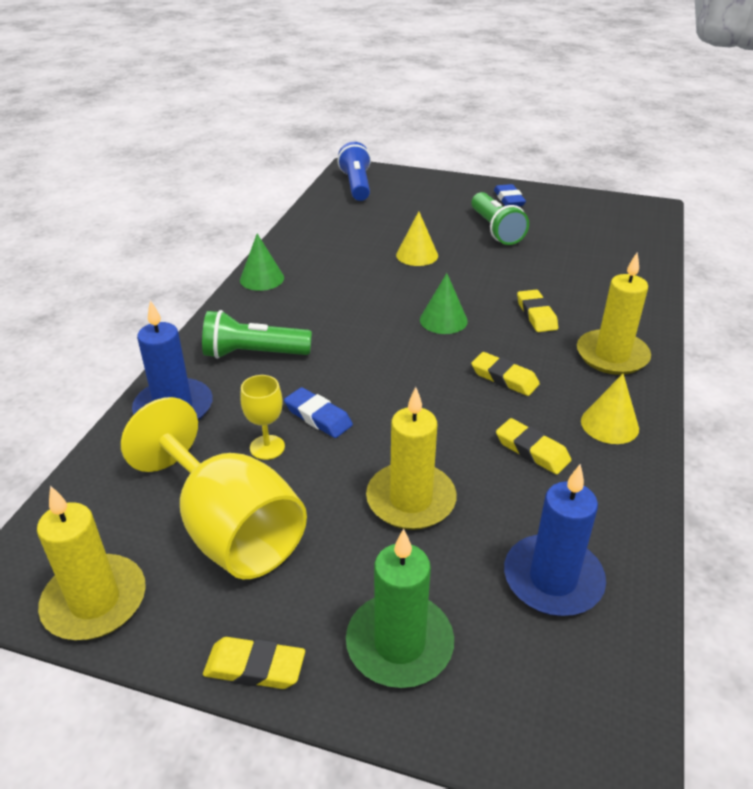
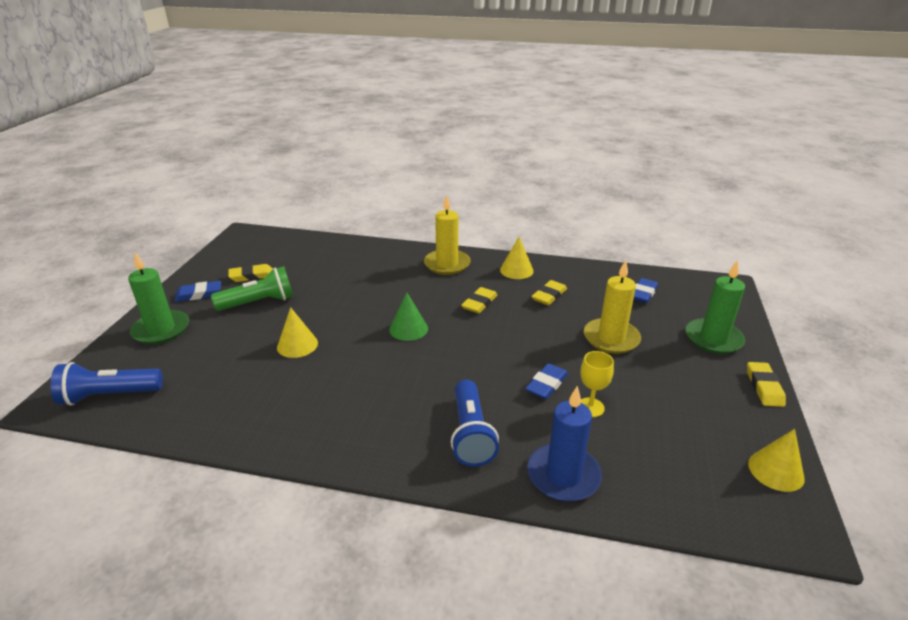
camera: 95 degrees left, 5 degrees down
yellow candle [37,486,146,640] -> yellow cone [748,429,805,492]
yellow goblet [121,397,307,579] -> none
green flashlight [202,310,312,359] -> blue flashlight [451,380,499,467]
green cone [240,234,284,291] -> none
blue candle [504,464,606,616] -> blue eraser [633,278,658,303]
yellow eraser [517,290,558,332] -> yellow eraser moved to [228,264,273,282]
none -> green candle [128,252,189,344]

